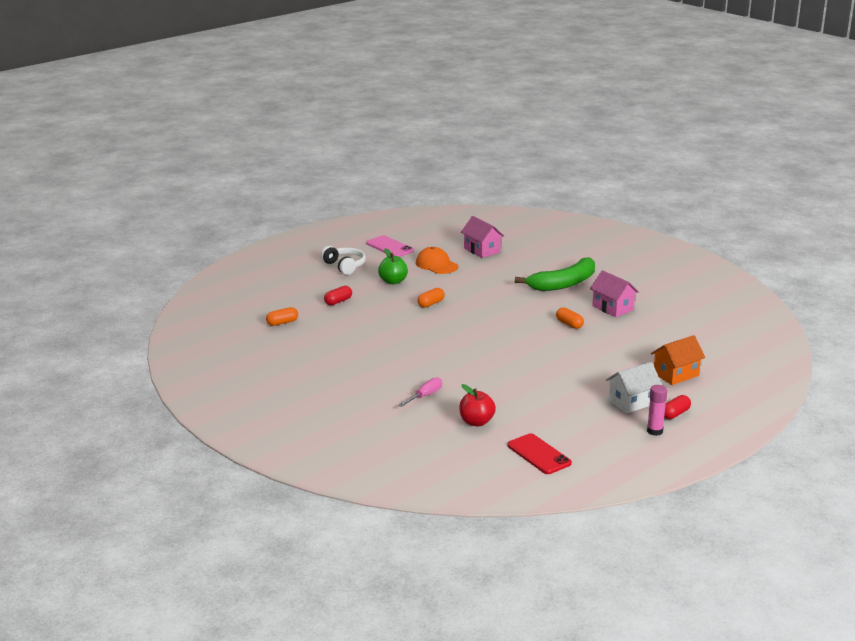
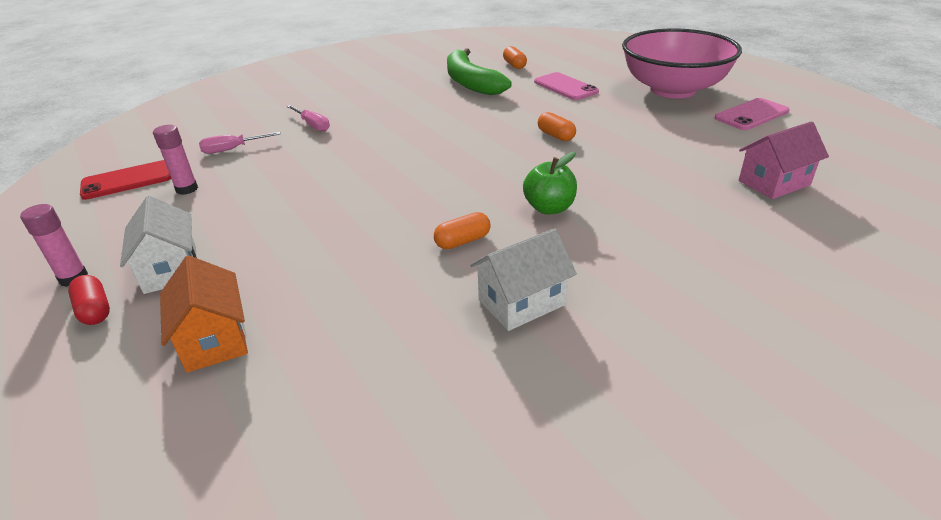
camera: 100 degrees right, 10 degrees up
white headphones [321,246,366,275] -> pink bowl [622,29,742,98]
red capsule [324,286,352,305] -> pink phone [534,72,599,100]
green apple [378,248,408,284] -> green apple moved to [523,152,577,214]
orange cap [416,247,458,274] -> none
red apple [459,384,496,426] -> pink screwdriver [199,132,281,154]
green banana [515,257,595,291] -> green banana moved to [447,48,512,95]
pink house [590,270,639,317] -> white house [470,228,577,331]
none -> pink glue stick [153,125,198,195]

